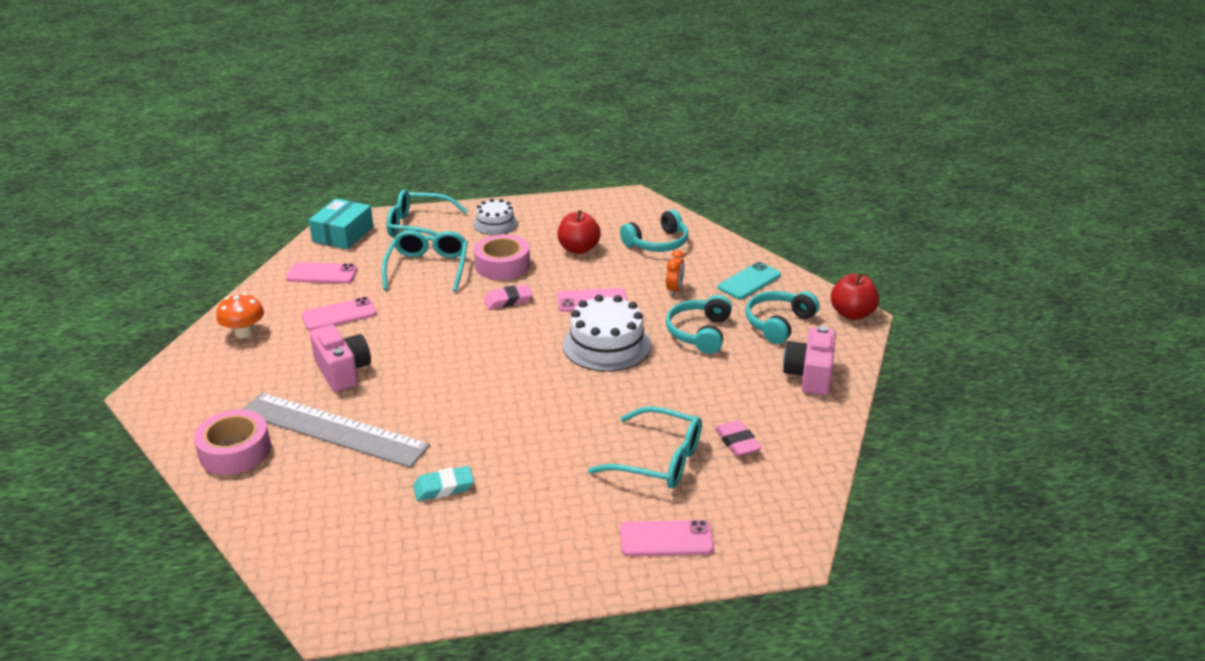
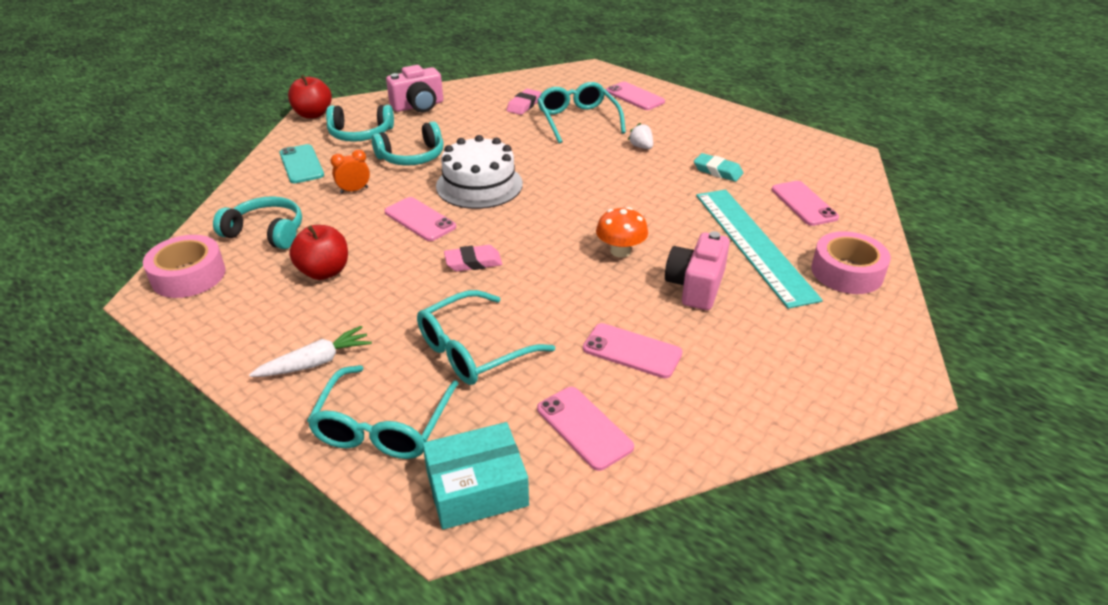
camera: 130 degrees left, 5 degrees up
orange mushroom [216,293,264,338] -> orange mushroom moved to [596,207,648,258]
grey ruler [242,393,430,468] -> turquoise ruler [696,190,823,309]
turquoise glasses [387,189,468,237] -> turquoise glasses turned 45 degrees clockwise [307,365,459,459]
white cake [473,199,518,235] -> white carrot [249,326,372,377]
pink tape [474,234,530,280] -> pink tape moved to [143,235,226,298]
pink eraser [484,284,533,309] -> pink eraser turned 45 degrees counterclockwise [444,245,502,272]
turquoise phone [718,262,781,299] -> turquoise phone turned 60 degrees clockwise [279,144,324,183]
none -> white strawberry [628,123,653,149]
none -> pink phone [772,181,839,226]

